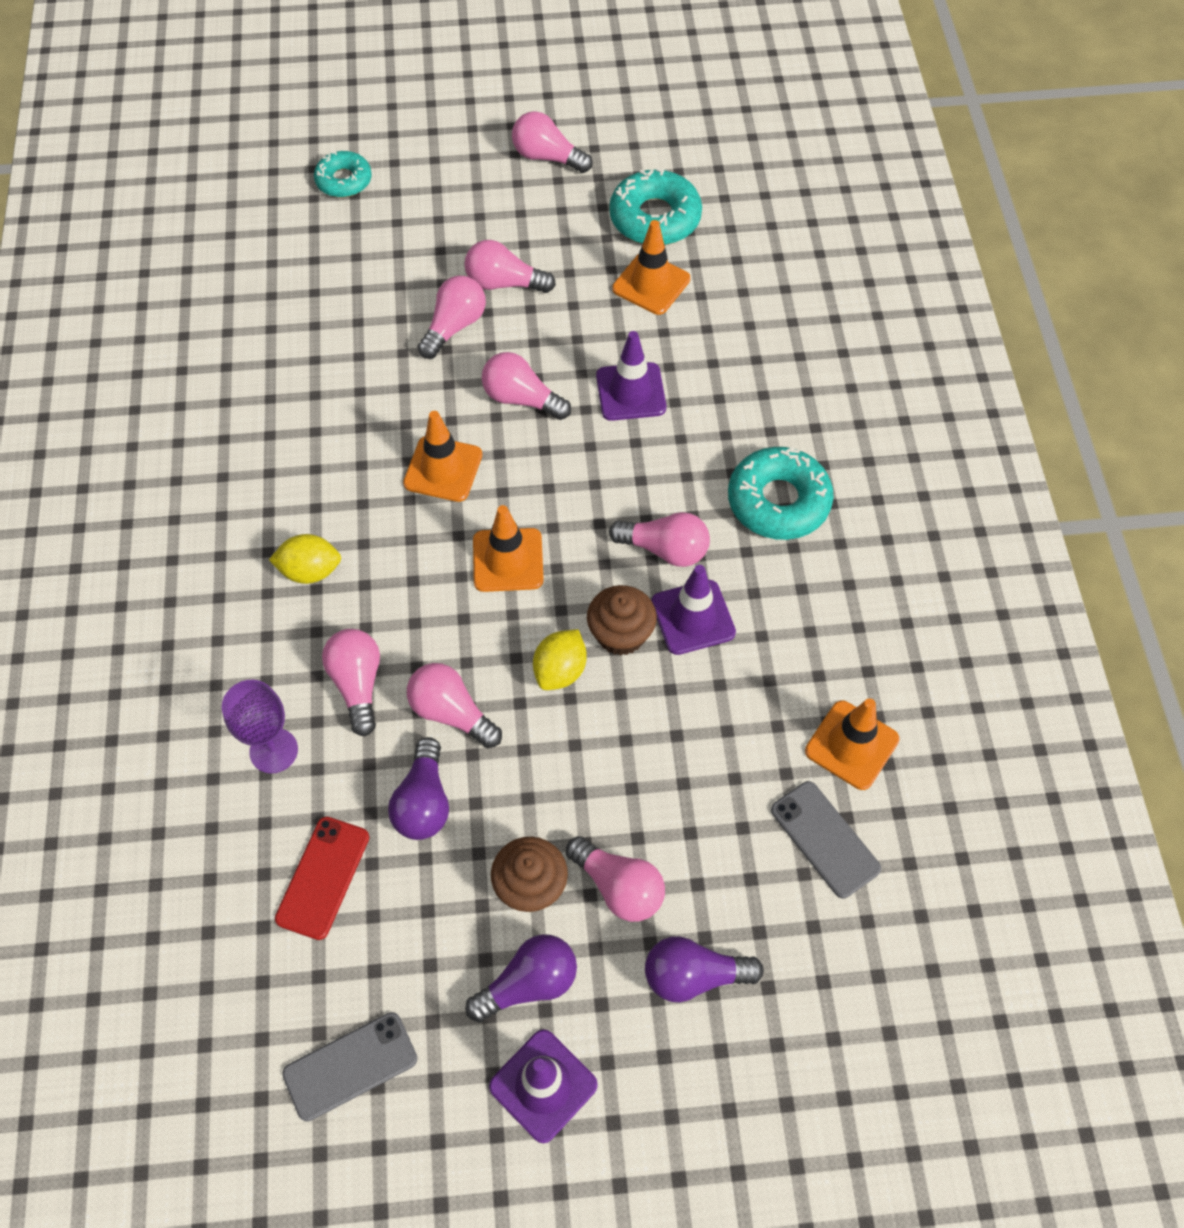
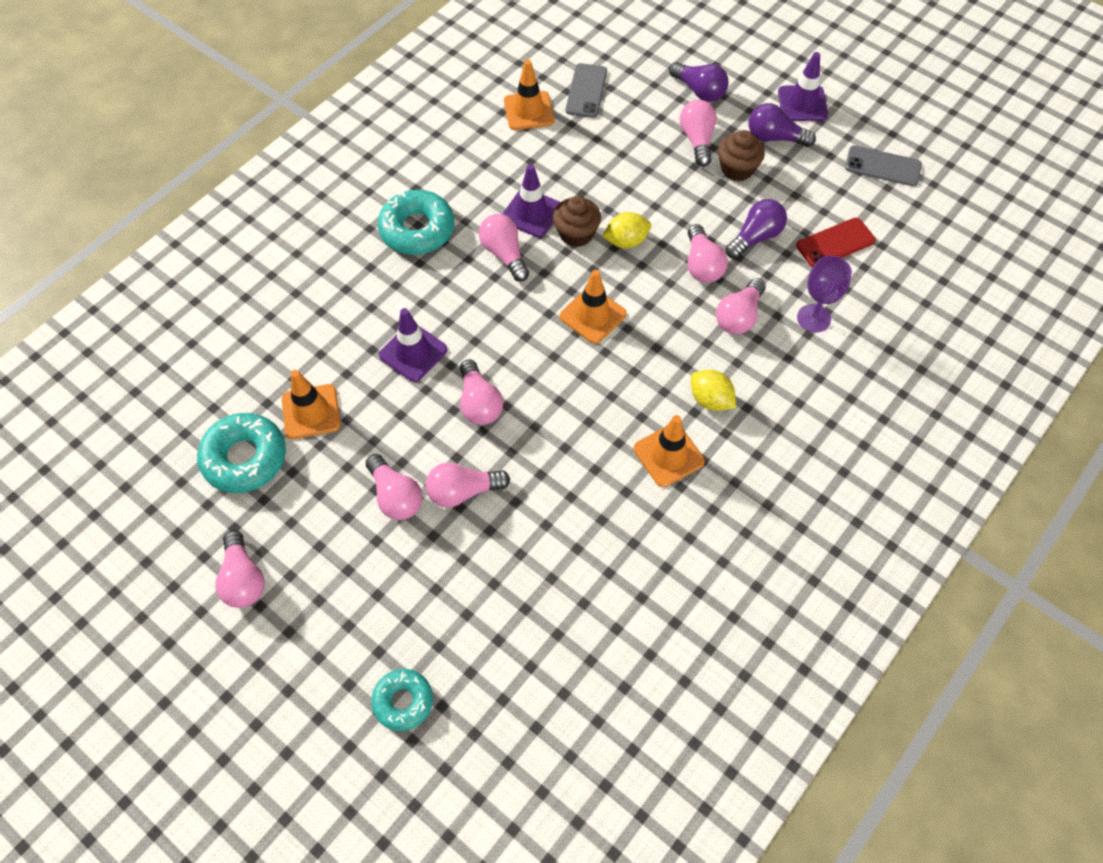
camera: 135 degrees left, 0 degrees up
orange traffic cone [403,411,482,502] -> orange traffic cone moved to [634,415,705,487]

